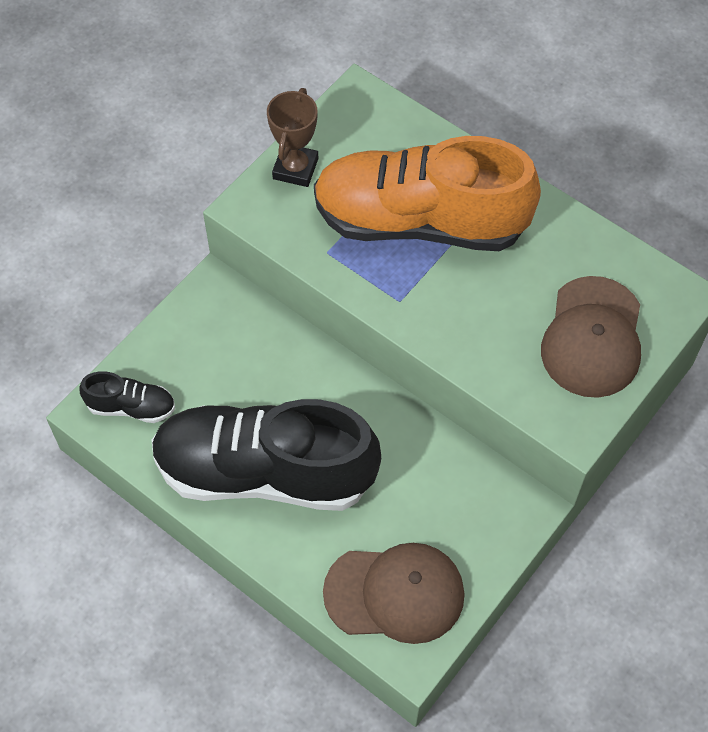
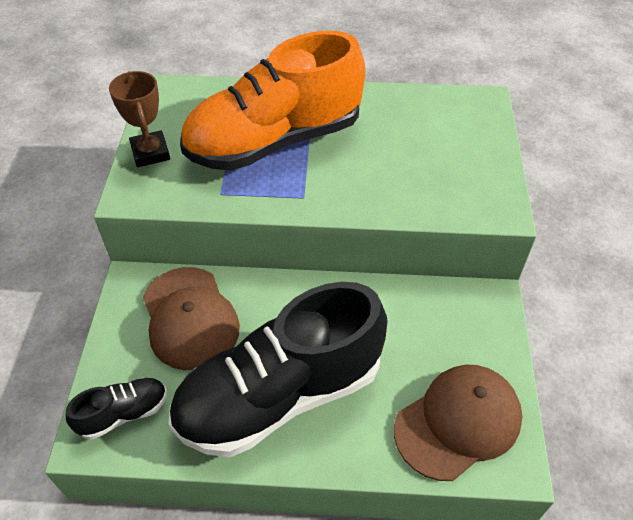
camera: 35 degrees left, 10 degrees down
brown cap [541,276,641,398] -> brown cap moved to [143,267,240,370]

